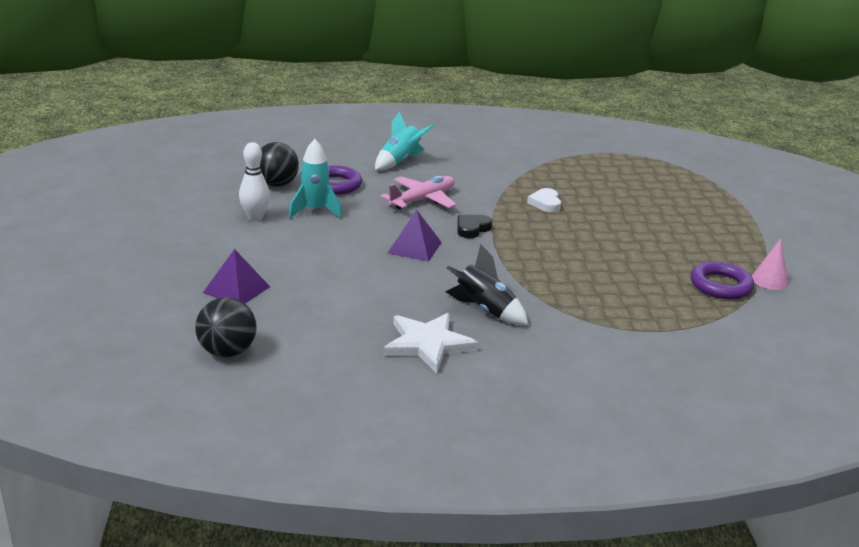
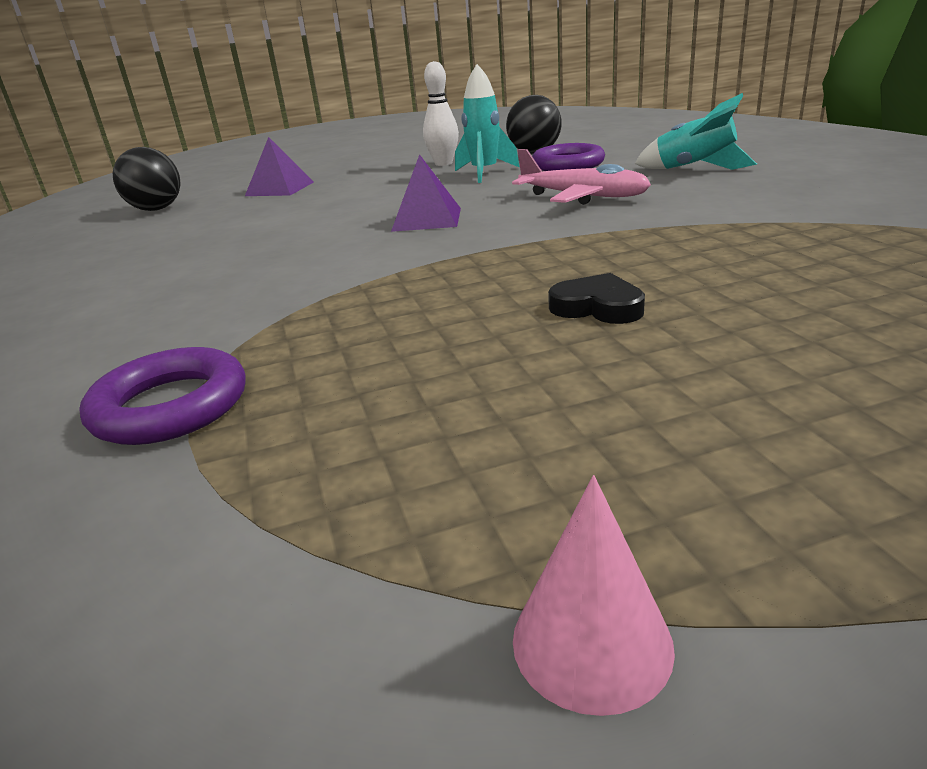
camera: 80 degrees right, 0 degrees up
white star [383,313,478,373] -> none
black rocket [446,244,528,325] -> none
black heart [457,215,492,238] -> black heart moved to [548,273,645,324]
white heart [527,188,561,213] -> none
purple ring [691,261,754,300] -> purple ring moved to [79,347,246,445]

